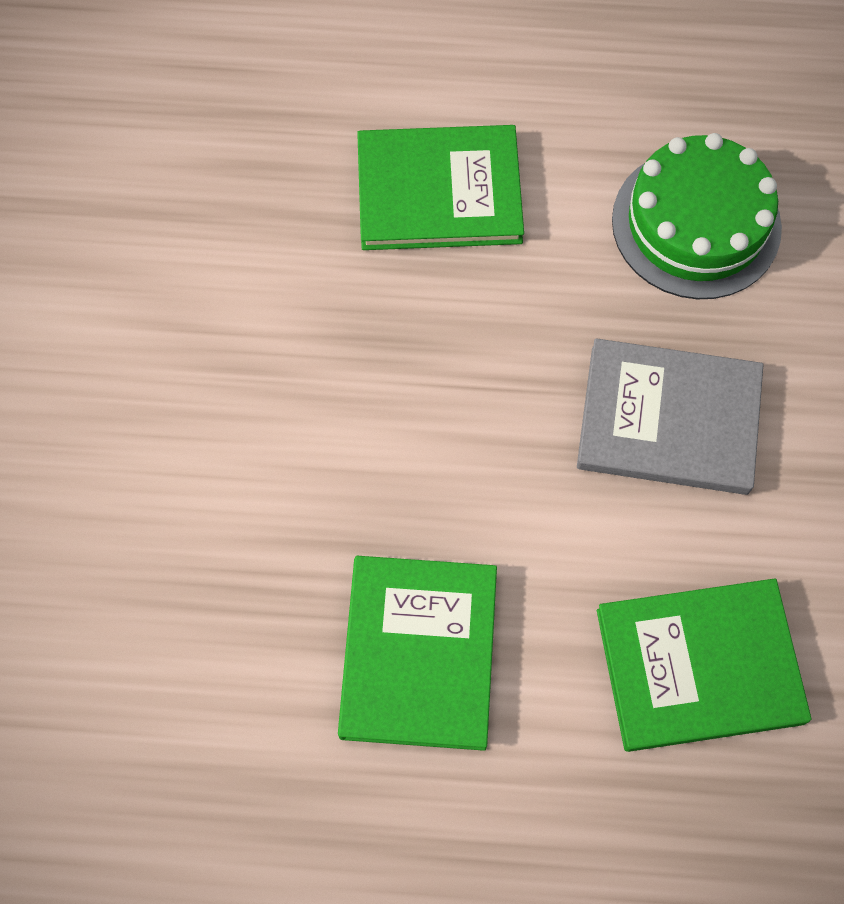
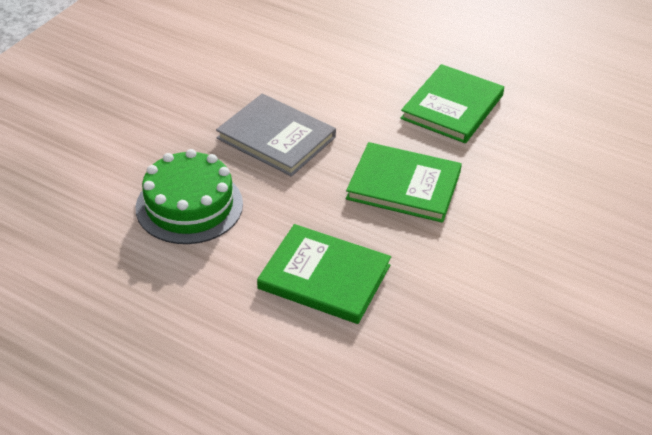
camera: 155 degrees left, 25 degrees down
green book [597,578,812,752] -> green book moved to [346,142,462,223]

